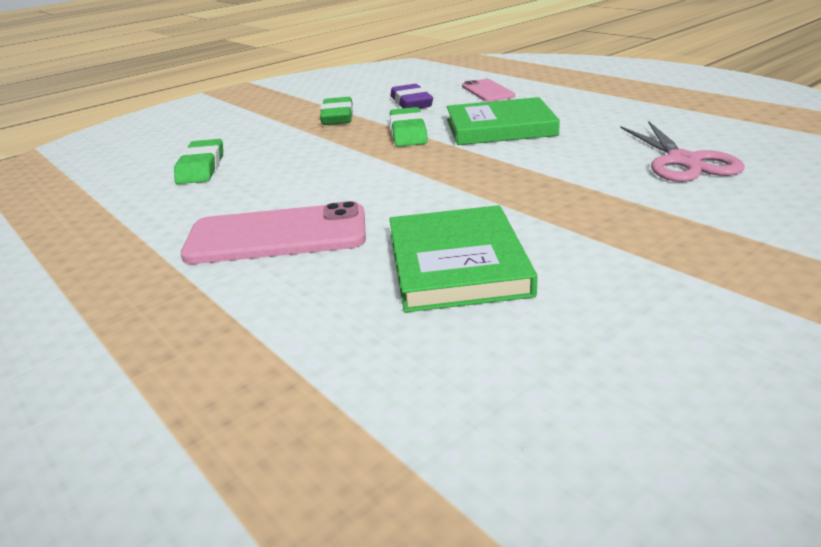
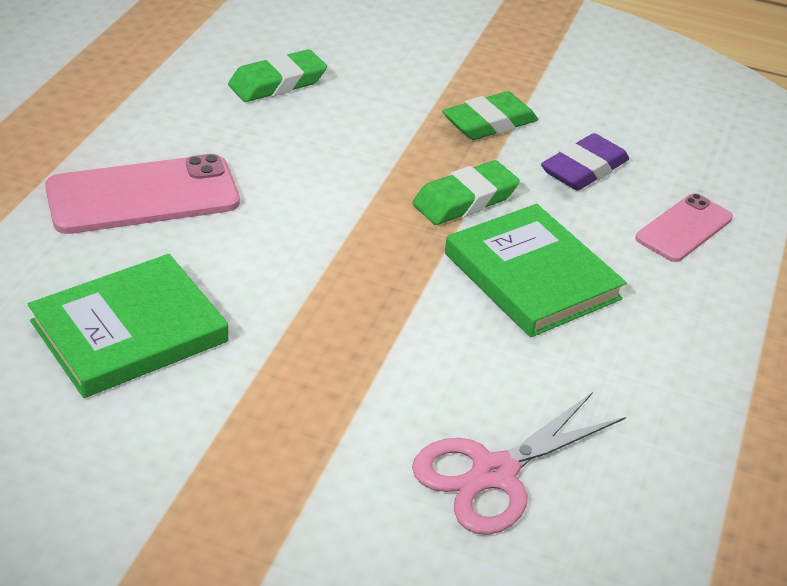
camera: 55 degrees right, 10 degrees up
pink phone [181,201,366,264] -> pink phone turned 75 degrees counterclockwise [45,154,240,234]

